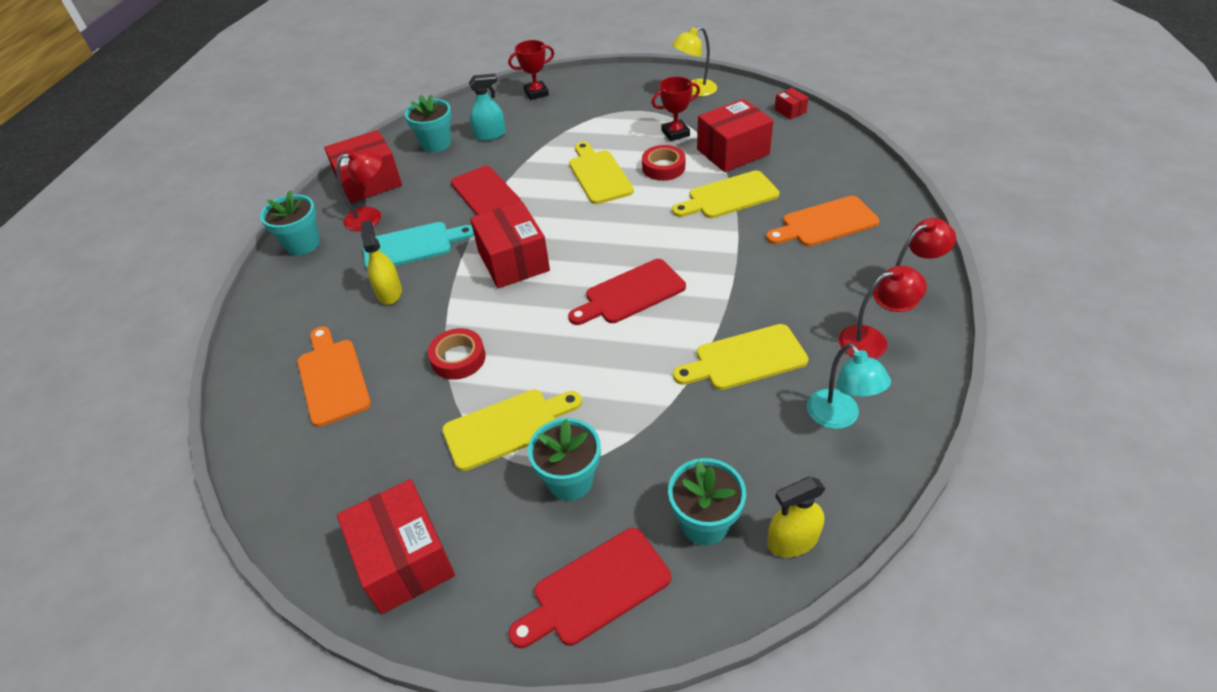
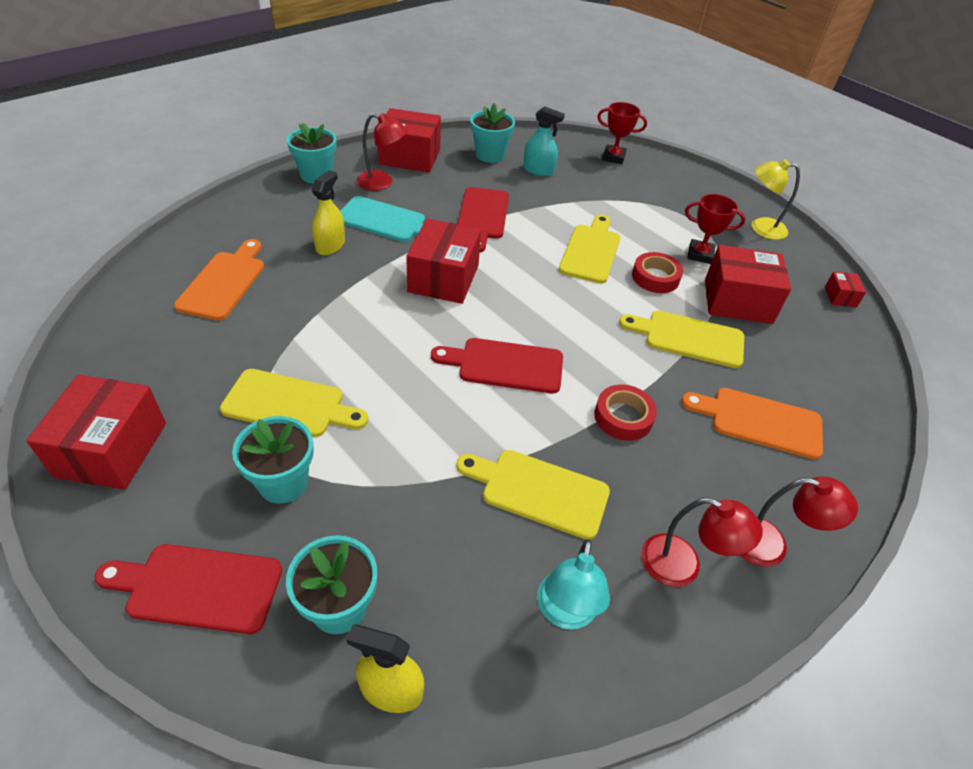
camera: 30 degrees right, 0 degrees up
red tape [428,328,486,380] -> red tape moved to [594,385,657,441]

